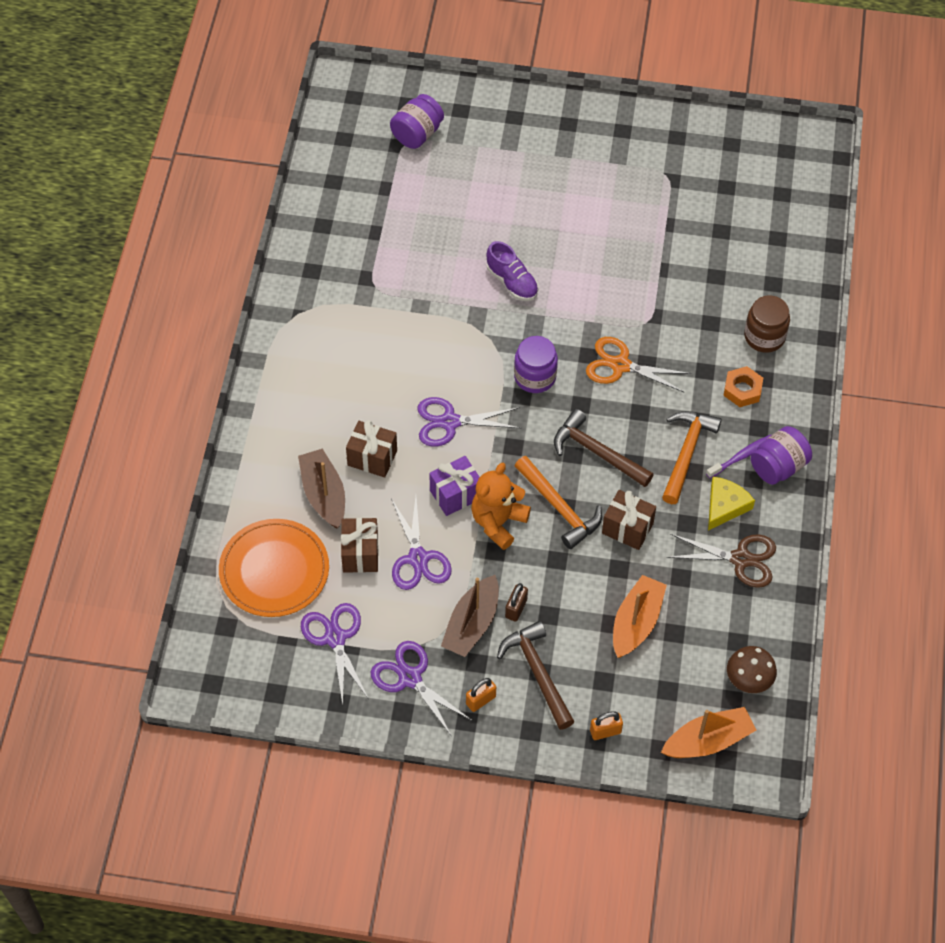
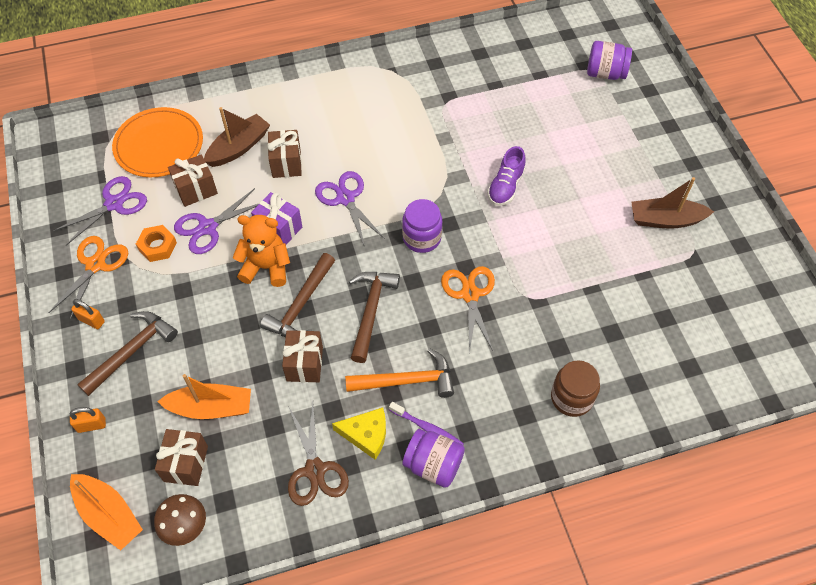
camera: 65 degrees right, 0 degrees up
purple scissors [371,641,471,737] -> orange scissors [49,236,128,320]
brown boat [441,575,499,657] -> brown boat moved to [631,177,714,229]
brown padlock [505,583,528,622] -> none
orange hammer [515,456,602,549] -> brown hammer [260,253,335,337]
orange padlock [590,712,623,740] -> orange padlock turned 60 degrees counterclockwise [70,407,106,433]
orange nut [723,366,763,407] -> orange nut moved to [136,225,177,262]
none -> brown gift [155,429,208,486]

